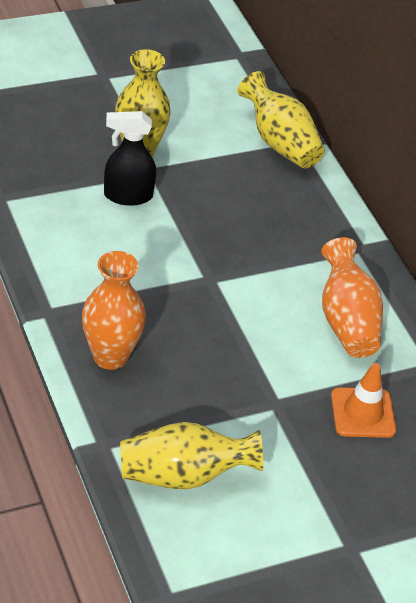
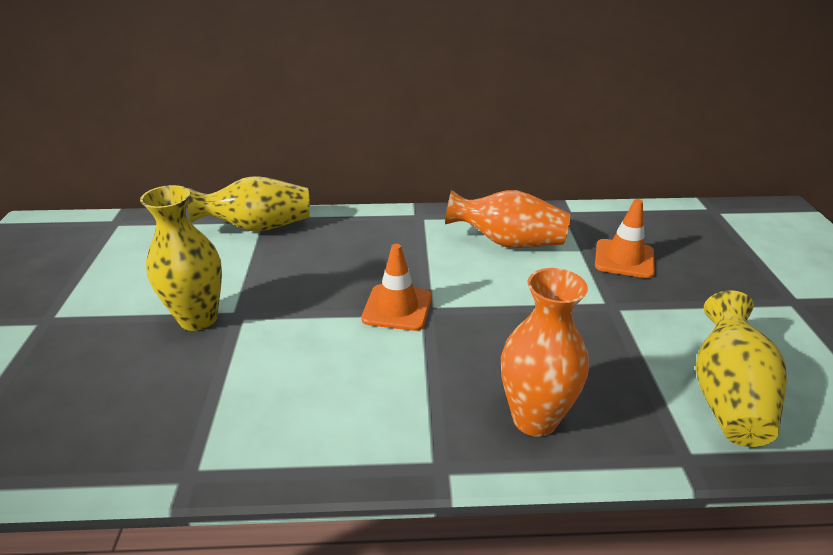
camera: 65 degrees left, 10 degrees down
black spray bottle [104,111,156,206] -> none
none -> orange traffic cone [361,244,432,331]

